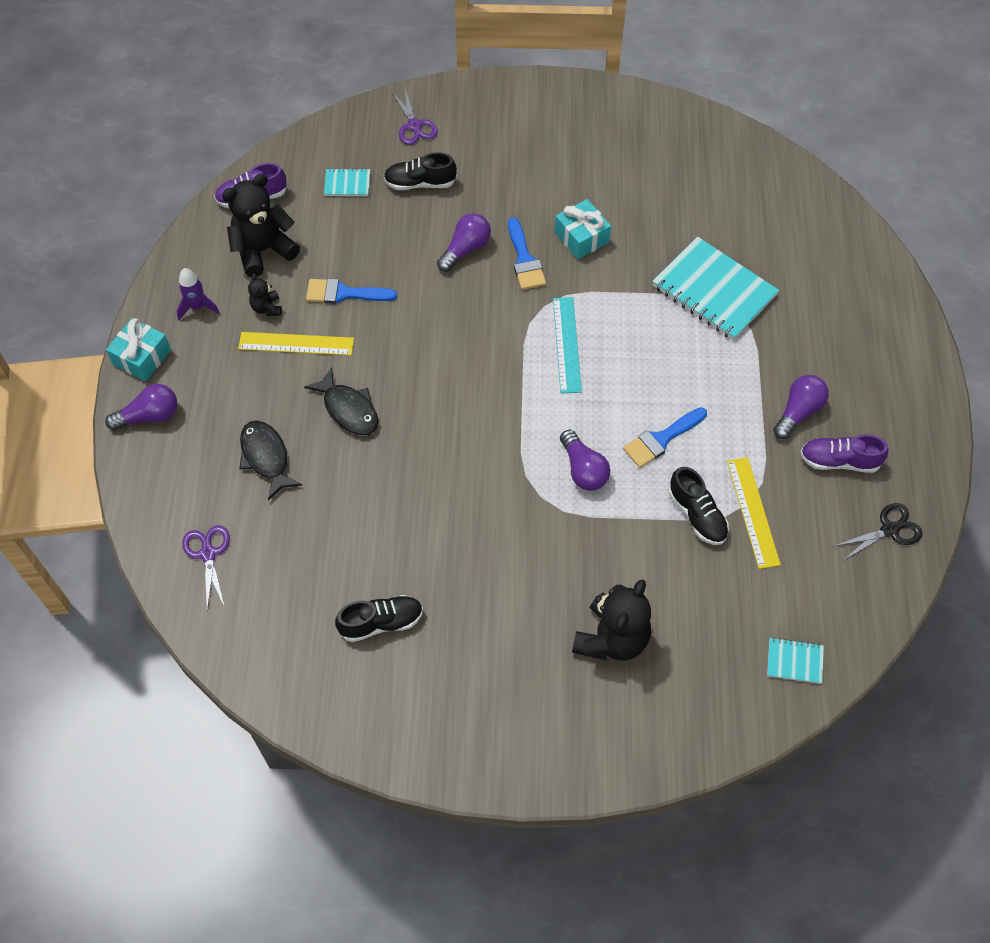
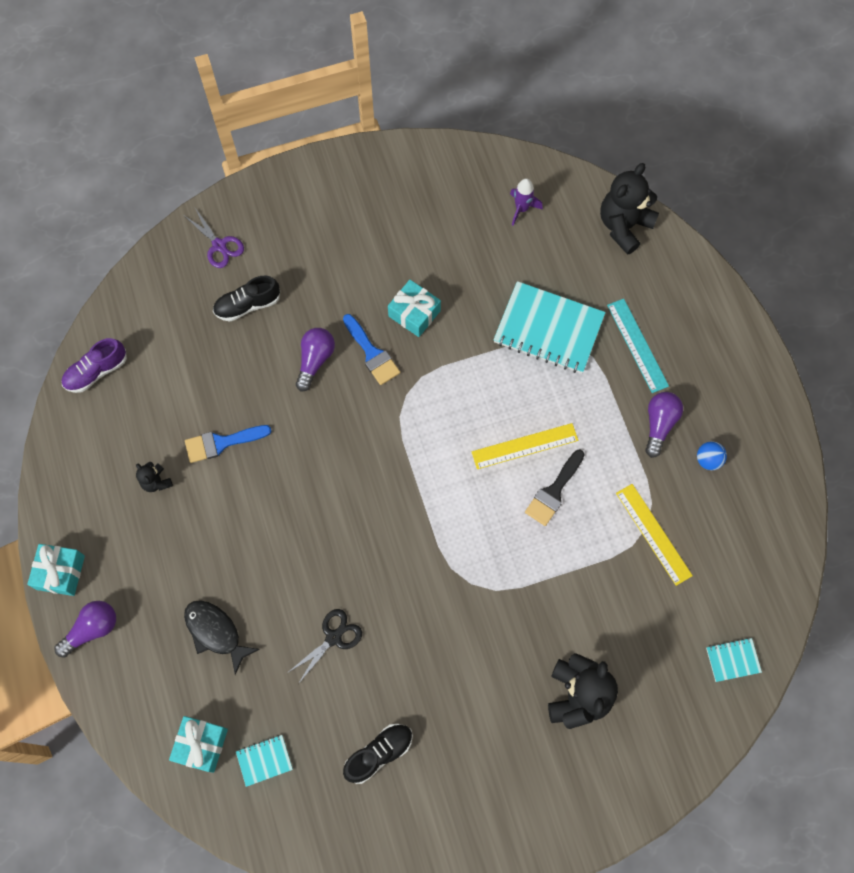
camera: 20 degrees left, 10 degrees up
purple rocket [177,268,220,320] -> purple rocket moved to [510,178,543,226]
purple scissors [182,525,230,610] -> turquoise gift [169,716,228,773]
black teddy bear [222,174,300,277] -> black teddy bear moved to [600,163,659,255]
yellow ruler [238,332,354,355] -> yellow ruler moved to [472,423,578,469]
black fish [304,367,378,435] -> none
turquoise notebook [324,168,370,196] -> turquoise notebook moved to [236,735,293,787]
turquoise ruler [553,297,582,393] -> turquoise ruler moved to [607,299,669,393]
purple light bulb [560,430,610,491] -> none
blue brush [623,407,707,468] -> black brush [525,450,585,526]
black shoe [668,467,729,545] -> none
purple shoe [800,435,888,473] -> blue ball [697,441,727,470]
black scissors [835,503,923,560] -> black scissors moved to [287,609,362,684]

